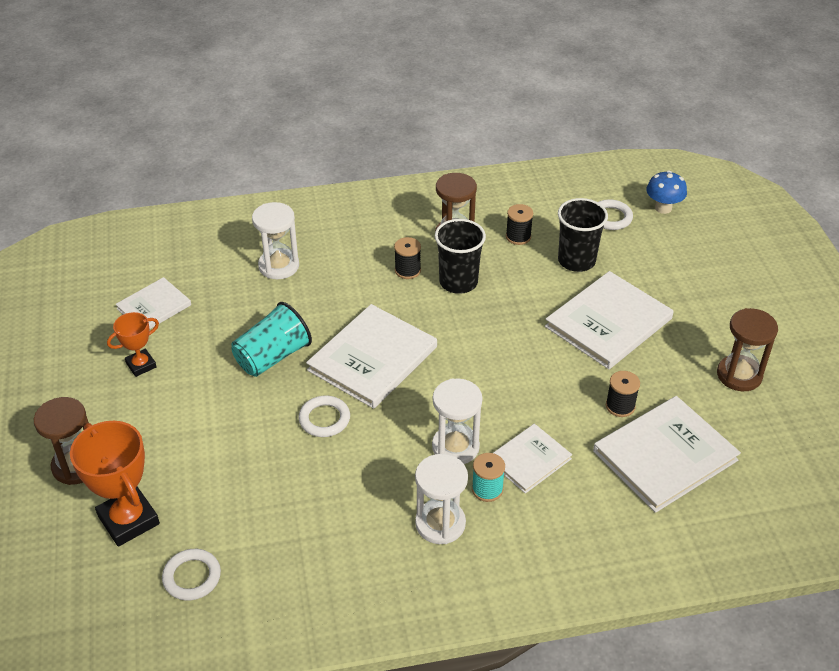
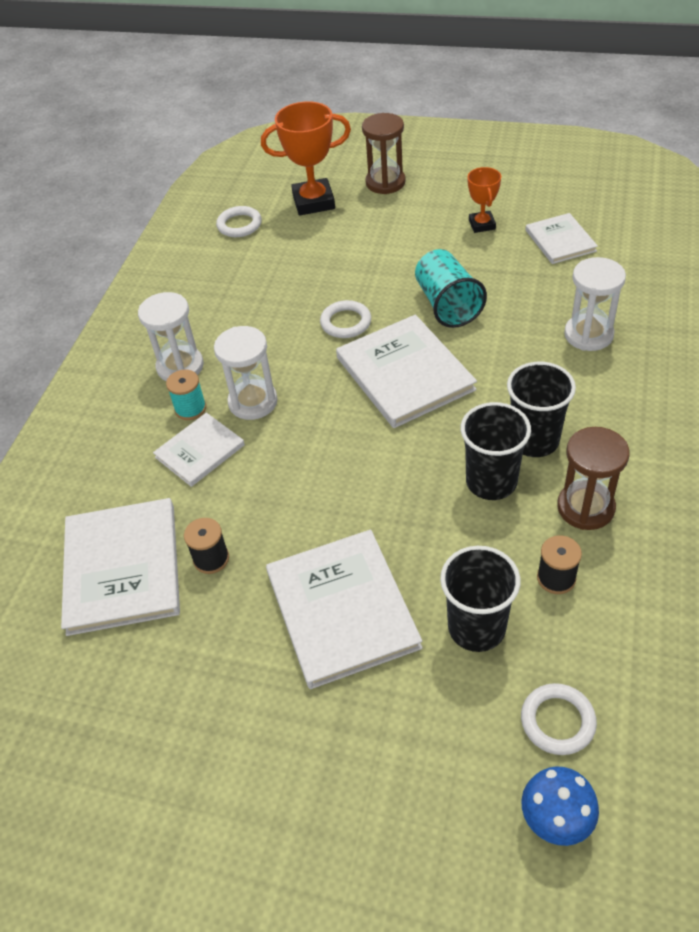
camera: 120 degrees right, 5 degrees up
black spool [394,237,421,279] -> black cup [507,362,576,457]
white book [493,424,572,494] -> white book turned 60 degrees clockwise [153,413,245,487]
brown hourglass [717,308,778,391] -> none

